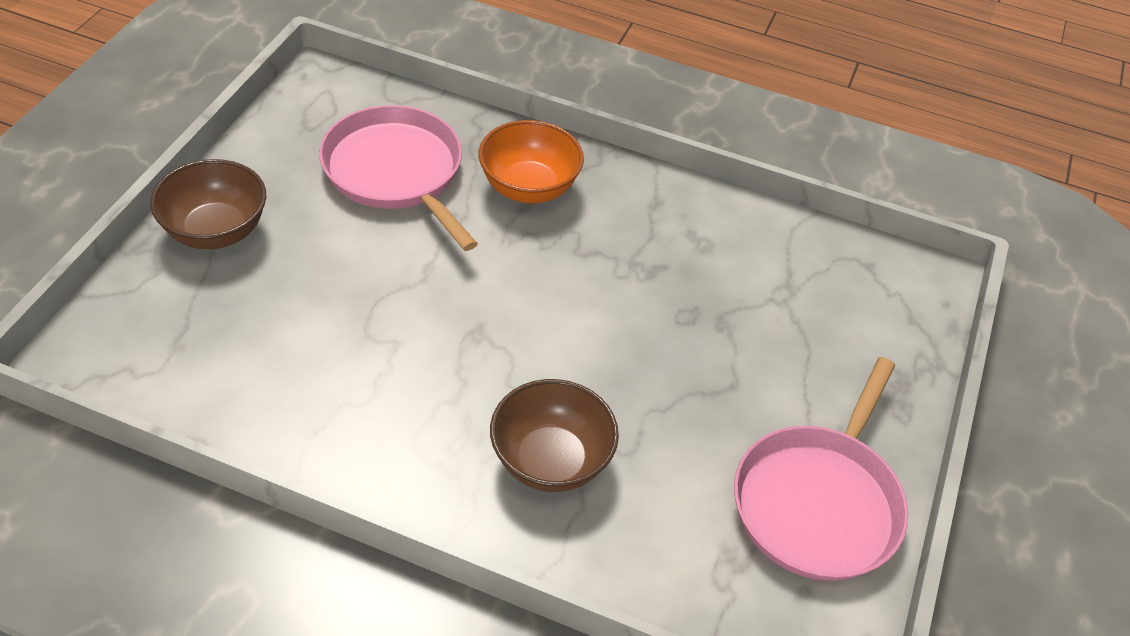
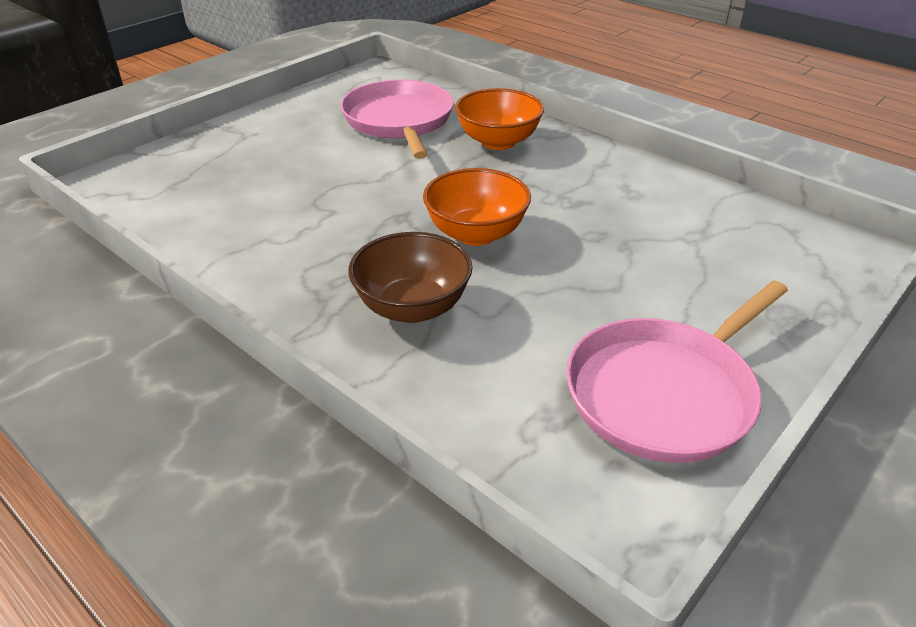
camera: 25 degrees right, 10 degrees down
brown bowl [150,159,266,249] -> none
none -> orange bowl [423,168,531,246]

